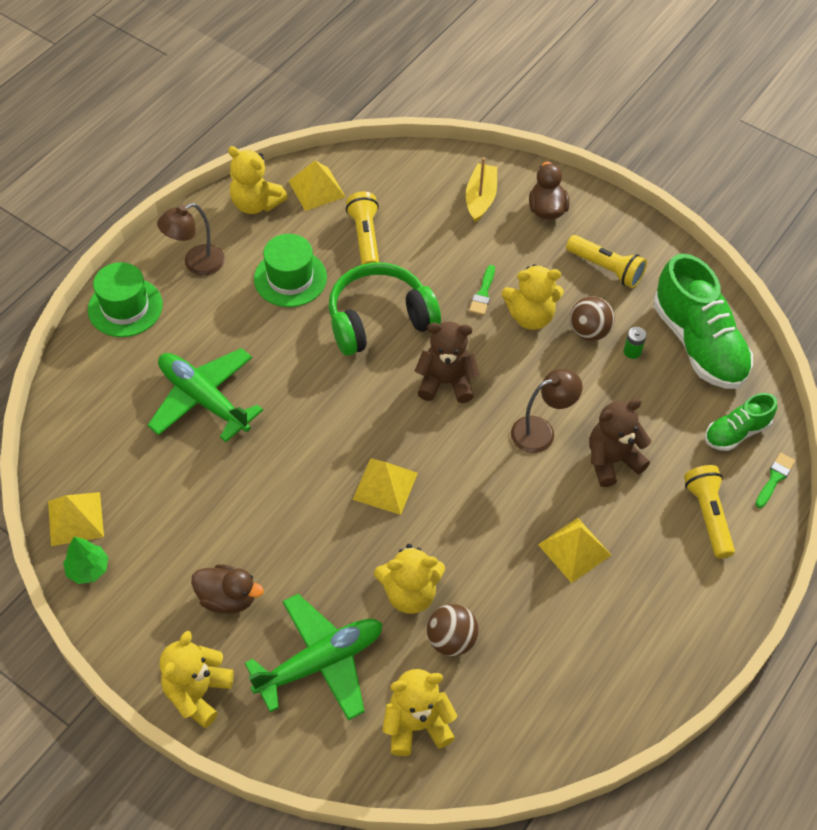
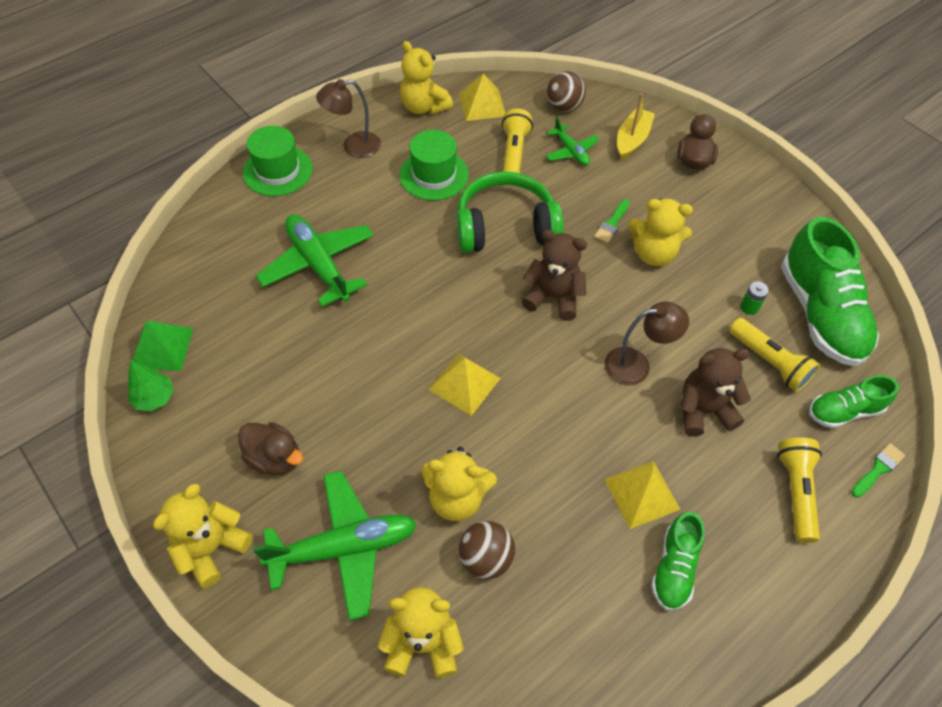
camera: 15 degrees right, 0 degrees up
yellow pyramid [48,492,104,546] -> green pyramid [132,321,193,371]
yellow flashlight [566,235,647,288] -> yellow flashlight moved to [729,318,820,392]
brown ball [570,296,615,341] -> brown ball moved to [547,71,586,112]
none -> green plane [545,117,599,166]
none -> green shoe [651,512,705,610]

